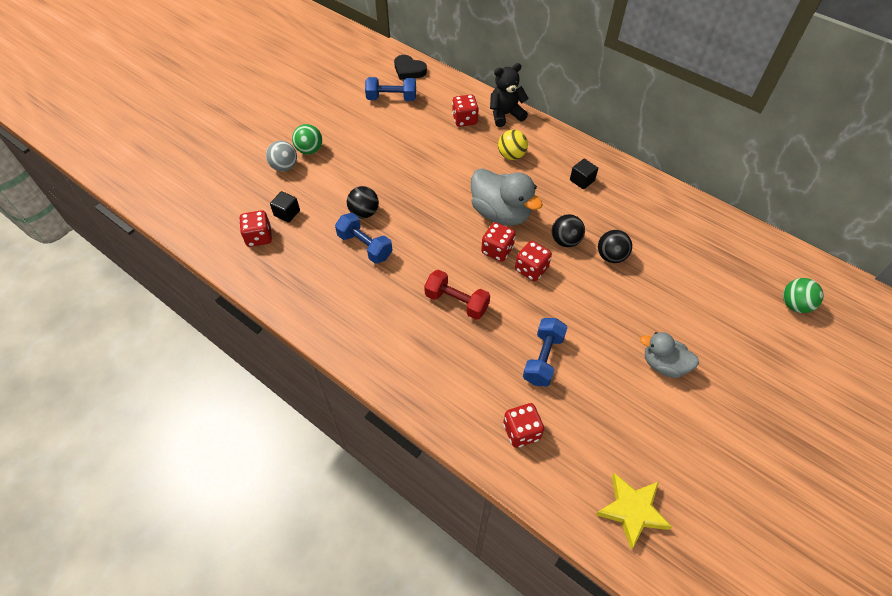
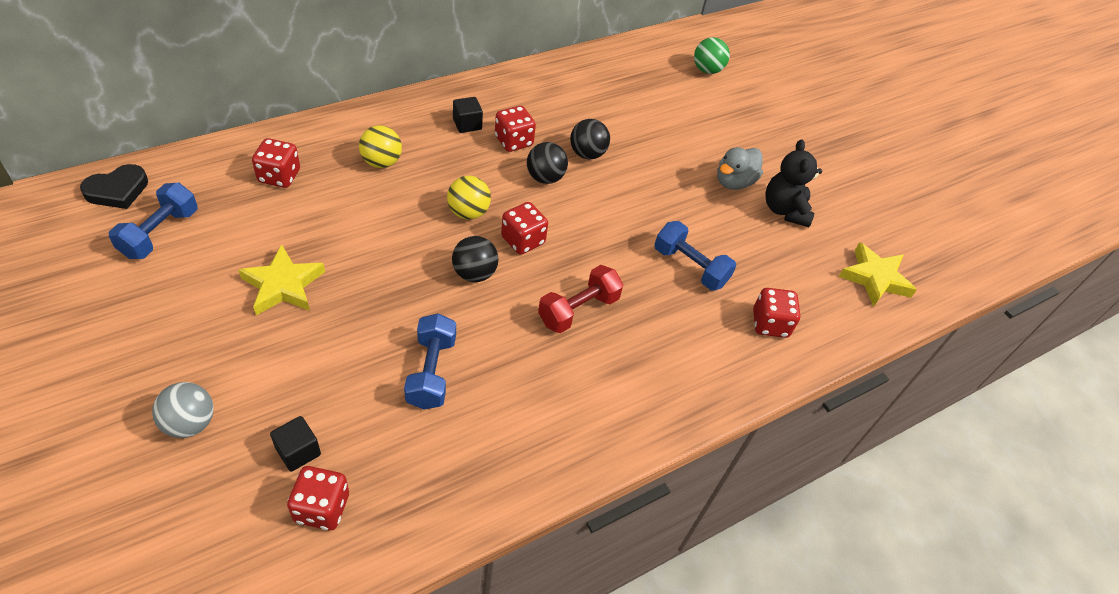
camera: 75 degrees left, 5 degrees down
green ball [292,124,322,154] -> none
blue dumbbell [335,213,393,264] -> blue dumbbell turned 60 degrees counterclockwise [404,313,456,409]
black ball [347,186,379,218] -> black ball moved to [452,236,498,282]
grey duck [471,168,543,226] -> yellow ball [447,176,491,220]
black teddy bear [490,63,529,127] -> black teddy bear moved to [765,139,822,227]
red dice [515,241,552,281] -> red dice moved to [495,106,536,152]
none -> yellow star [238,244,325,315]

